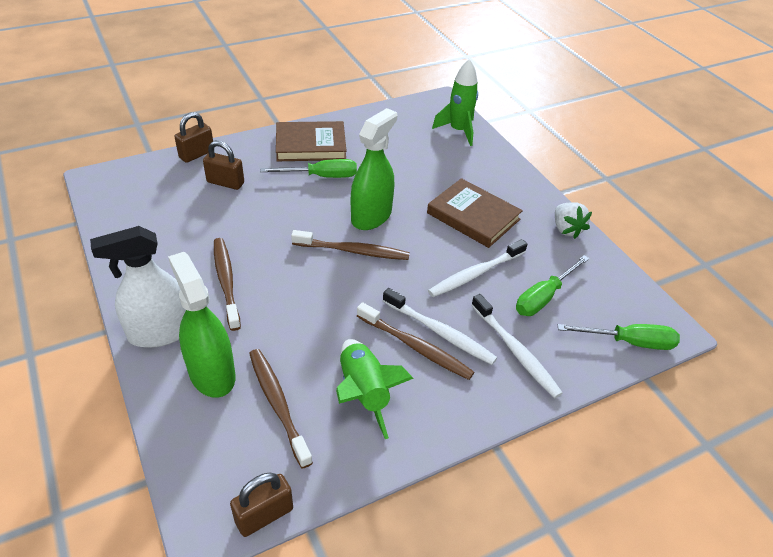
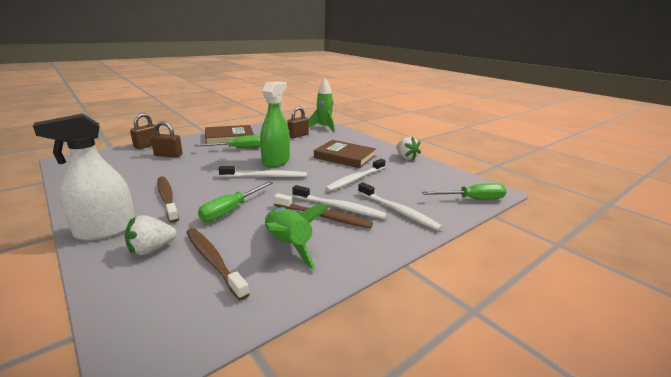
camera: 10 degrees left, 20 degrees down
green spray bottle [168,252,236,398] -> white strawberry [125,215,177,255]
brown padlock [230,472,293,537] -> brown padlock moved to [287,106,309,138]
brown toothbrush [291,230,410,260] -> white toothbrush [219,166,307,177]
green screwdriver [516,255,589,316] -> green screwdriver moved to [198,181,273,222]

